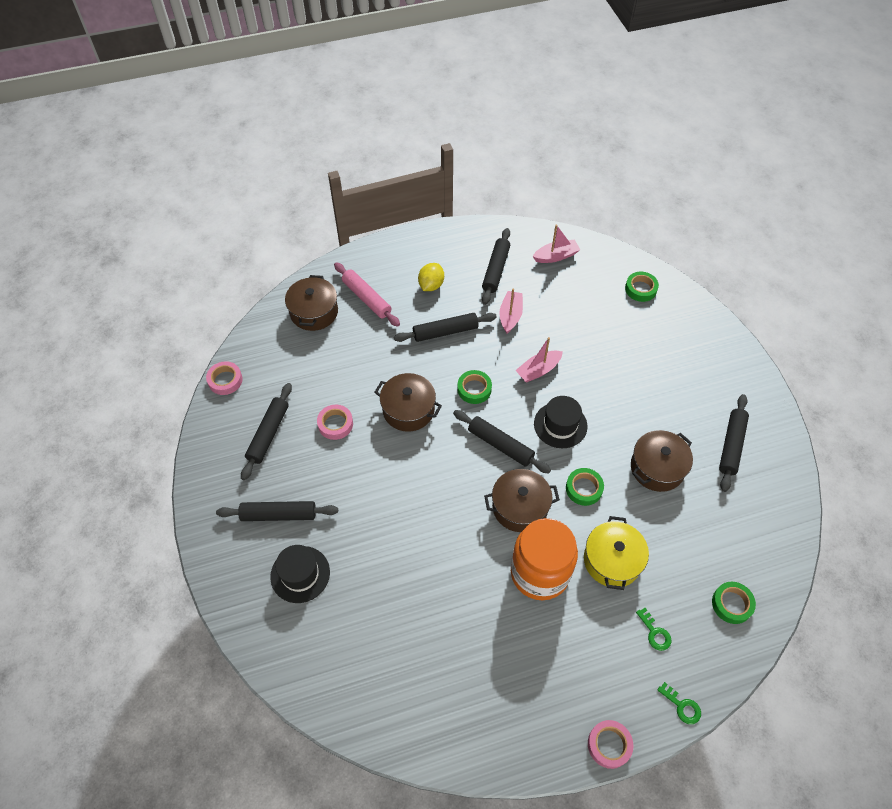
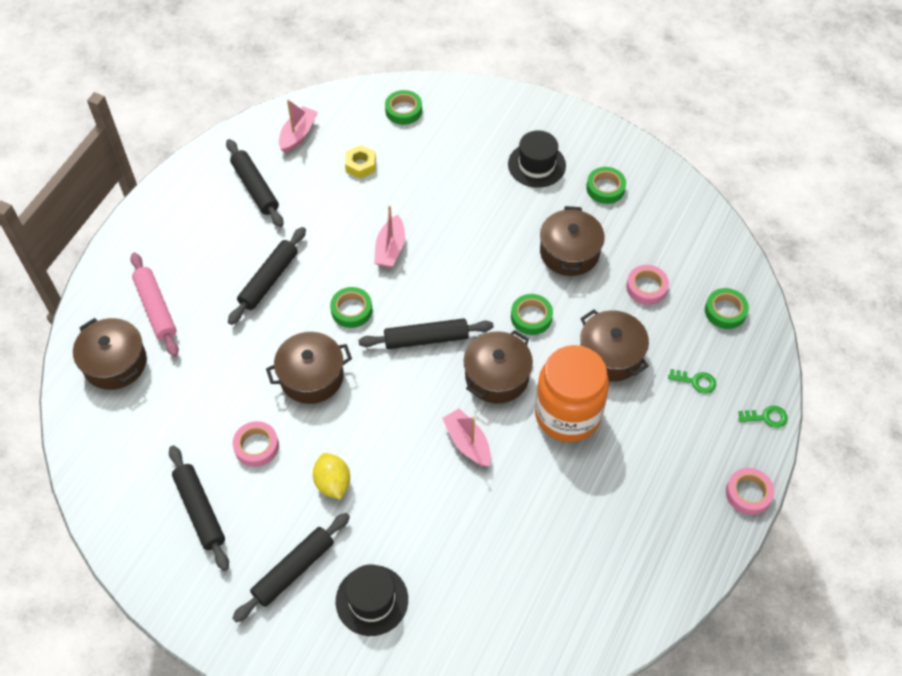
camera: 45 degrees left, 0 degrees up
pink tape [206,361,243,395] -> pink tape moved to [626,265,669,305]
pink rolling pin [334,262,400,327] -> pink rolling pin turned 60 degrees clockwise [130,253,179,357]
yellow lemon [418,263,444,291] -> yellow lemon moved to [313,453,350,500]
pink boat [499,289,523,333] -> pink boat moved to [442,408,491,467]
black hat [534,396,587,448] -> black hat moved to [508,130,566,188]
yellow pot [584,516,649,590] -> brown pot [580,309,649,382]
black rolling pin [719,394,749,492] -> green tape [586,167,626,204]
none -> yellow nut [345,145,376,179]

